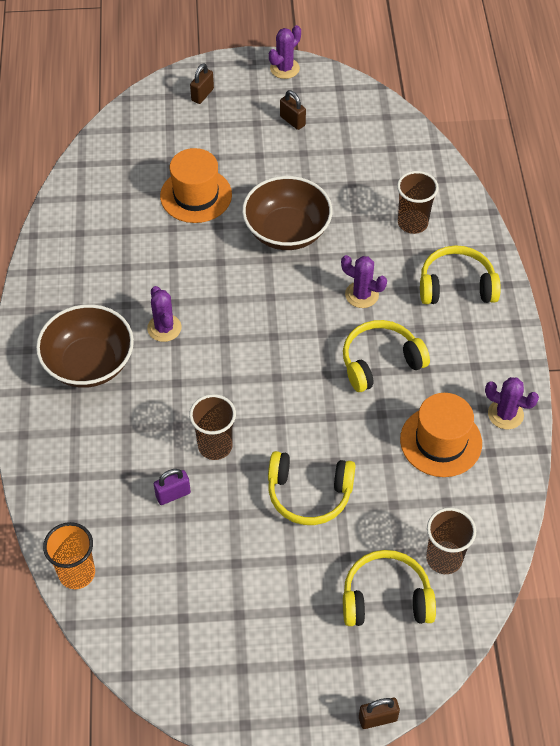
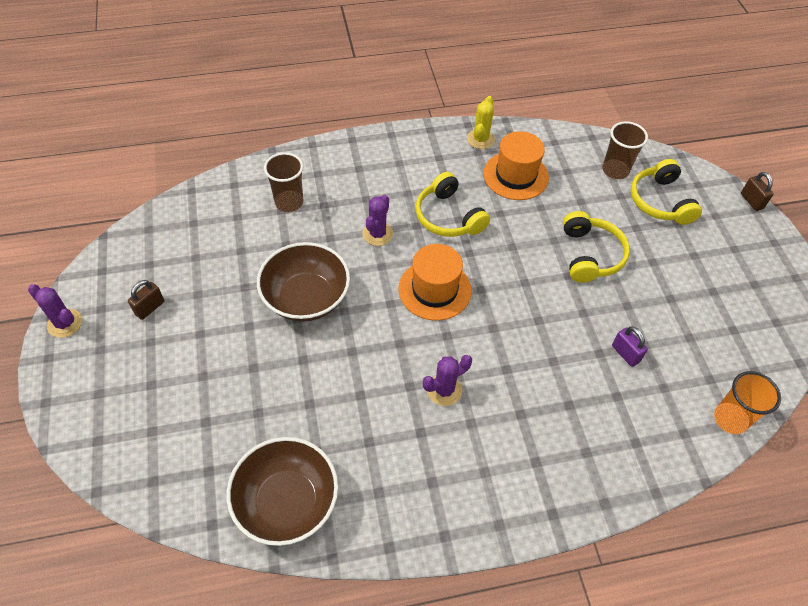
camera: 100 degrees left, 0 degrees up
brown bowl [36,304,134,388] -> brown bowl moved to [227,437,338,546]
orange hat [160,148,232,223] -> orange hat moved to [399,244,472,320]
brown cup [189,394,236,460] -> none
brown padlock [190,63,214,104] -> none
yellow headphones [420,245,501,304] -> none
purple cactus [485,377,539,429] -> yellow cactus [467,96,495,149]

